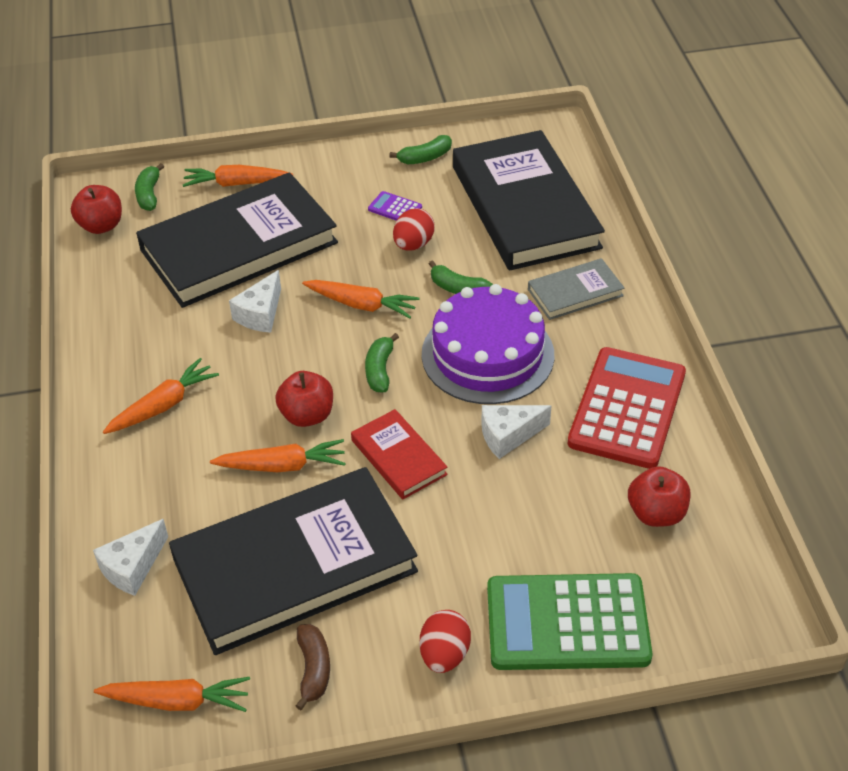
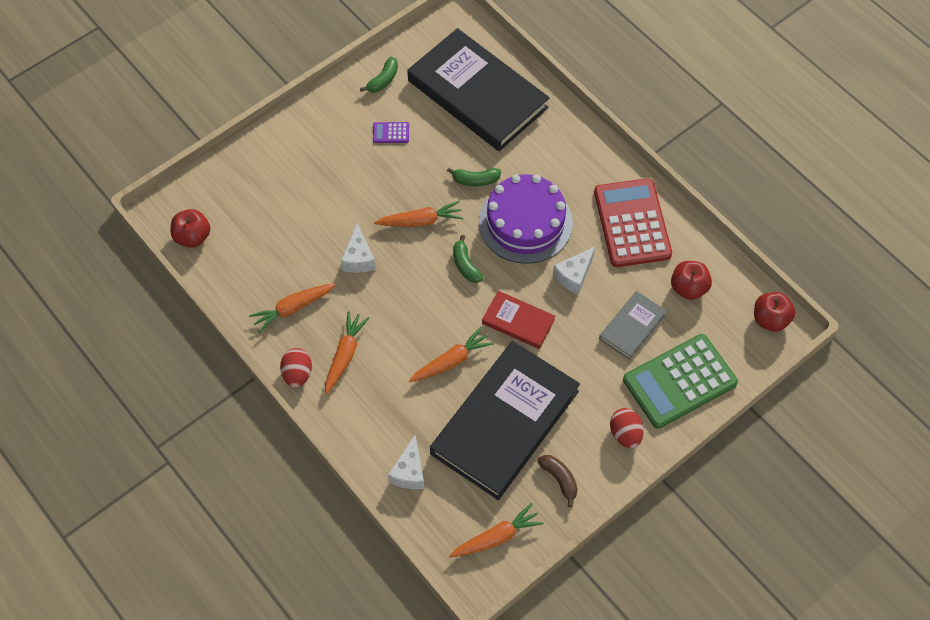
camera: 30 degrees left, 15 degrees up
green banana [135,163,164,211] -> none
black book [136,172,338,308] -> none
orange carrot [183,165,293,187] -> orange carrot moved to [249,283,336,333]
red apple [275,371,333,427] -> red apple moved to [754,292,795,332]
red egg [393,208,435,251] -> red egg moved to [280,348,312,388]
grey book [528,258,625,320] -> grey book moved to [599,291,666,360]

